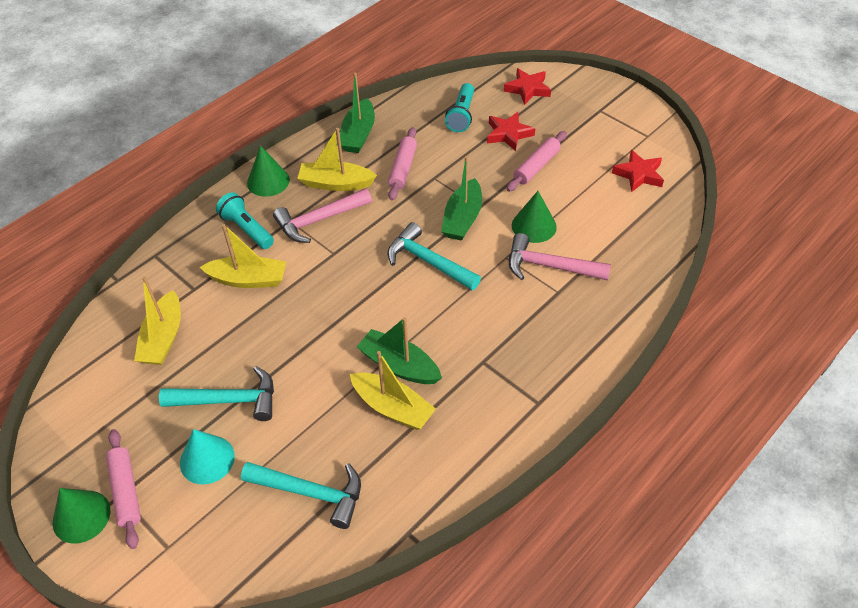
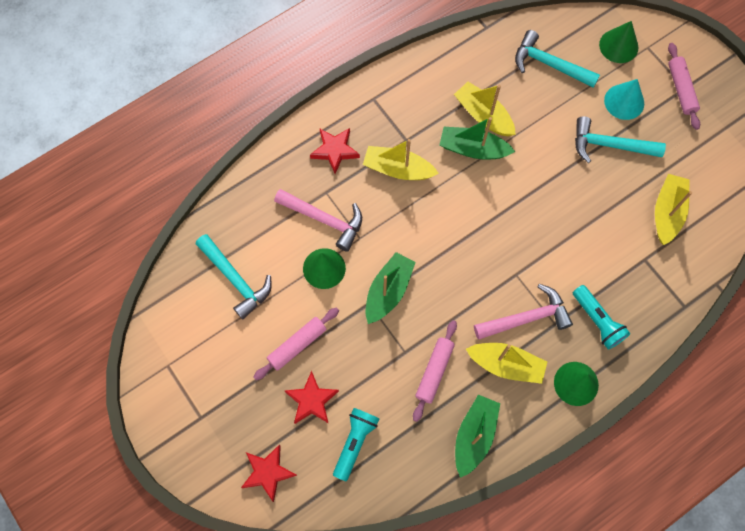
camera: 170 degrees left, 20 degrees up
green cone [53,488,110,544] -> green cone moved to [599,21,639,63]
yellow boat [200,224,286,288] -> yellow boat moved to [363,139,439,180]
green boat [357,317,442,384] -> green boat turned 150 degrees clockwise [439,117,515,160]
turquoise hammer [387,222,481,290] -> turquoise hammer moved to [196,234,272,319]
red star [612,150,664,192] -> red star moved to [310,128,360,174]

